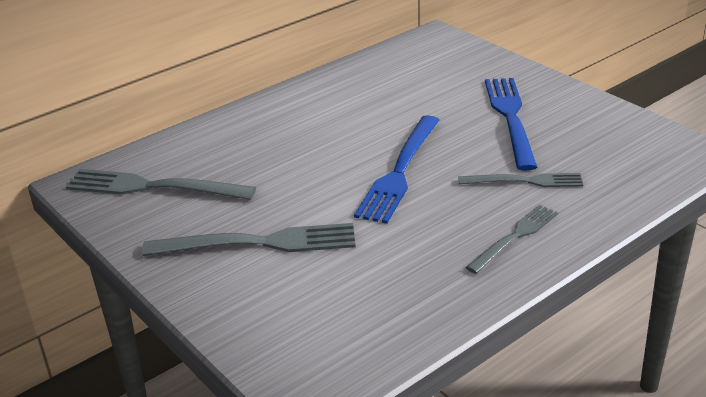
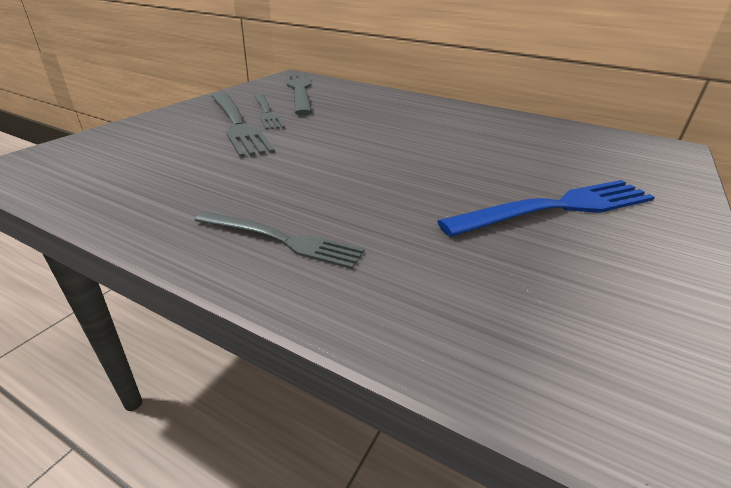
camera: 65 degrees right, 0 degrees up
blue fork [354,115,439,224] -> none
grey fork [458,173,583,187] -> grey fork moved to [254,94,285,130]

